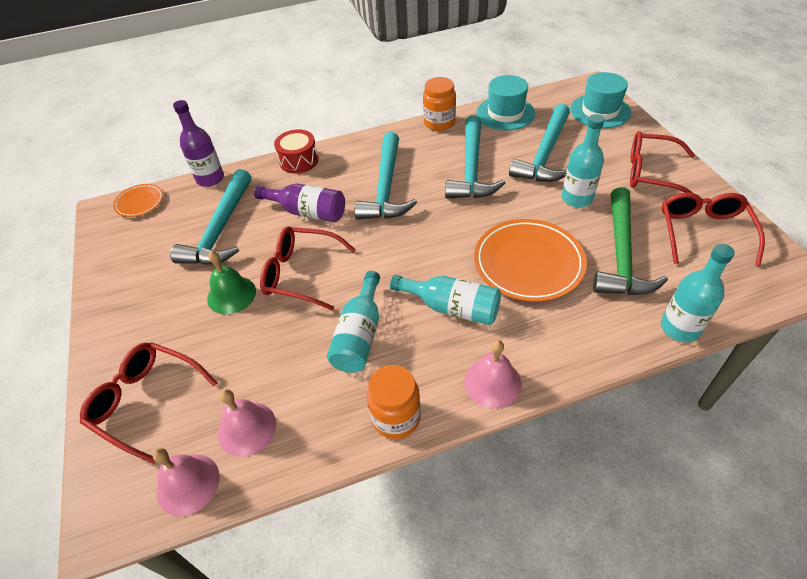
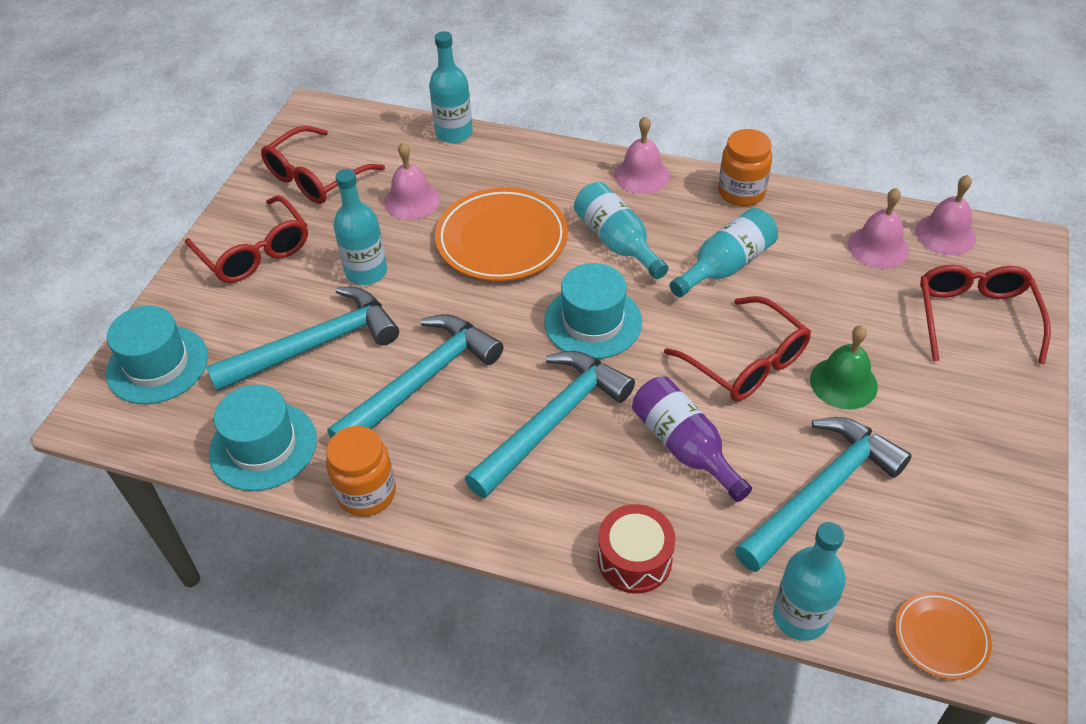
camera: 145 degrees left, 0 degrees up
red glasses [80,342,217,464] -> red glasses turned 150 degrees counterclockwise [920,265,1051,364]
purple bottle [173,100,224,187] -> turquoise bottle [773,522,846,641]
green hammer [593,187,668,295] -> pink bell [384,142,440,220]
none -> turquoise hat [544,263,642,359]

